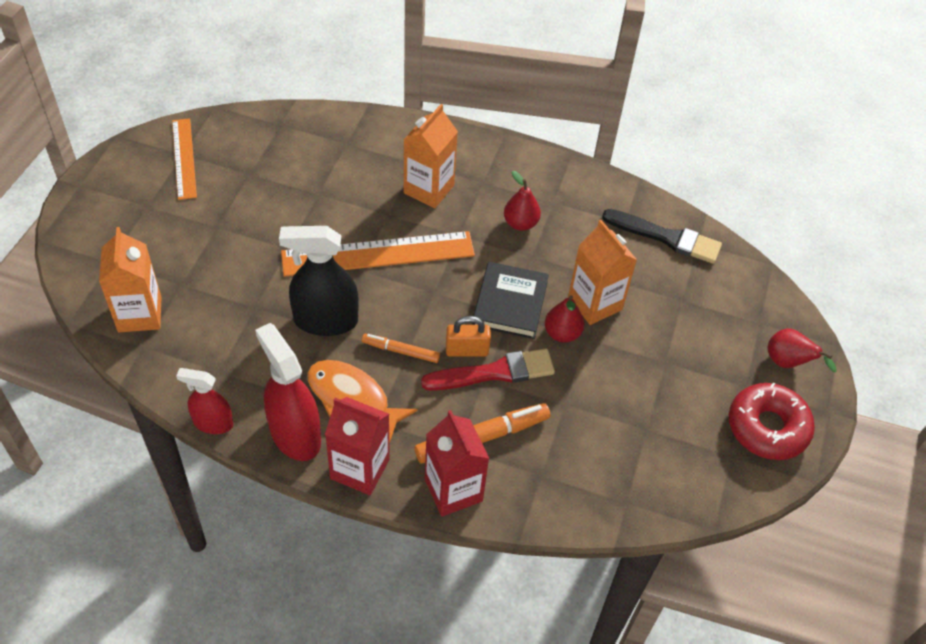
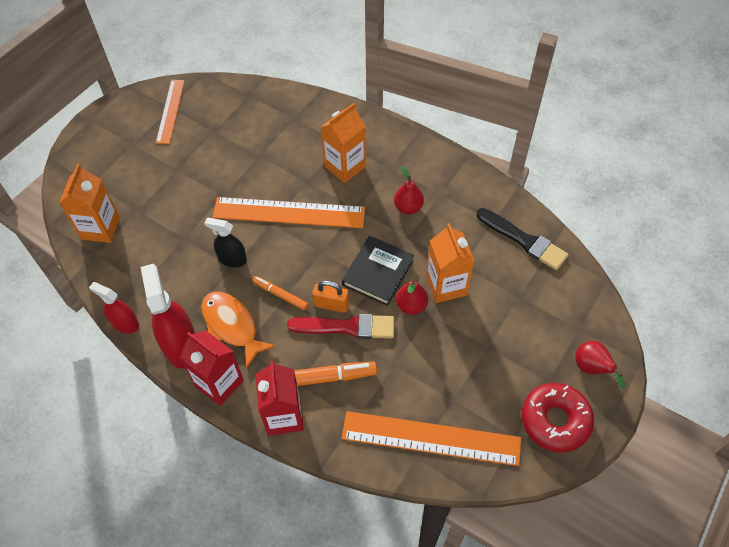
camera: 20 degrees right, 5 degrees up
black spray bottle [279,226,359,336] -> black spray bottle [204,218,247,267], size x0.60
none -> orange ruler [341,411,521,466]

